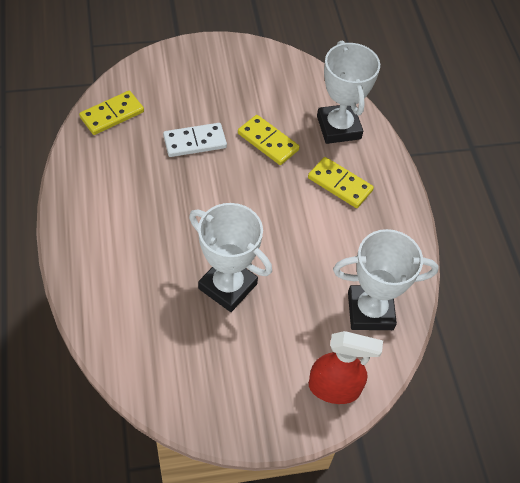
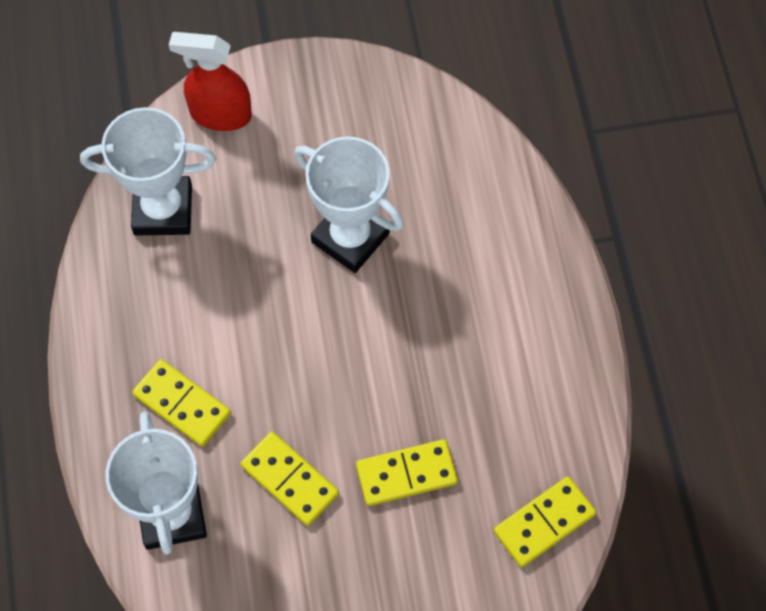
camera: 175 degrees left, 10 degrees up
white domino [163,123,227,157] -> yellow domino [356,439,458,506]

